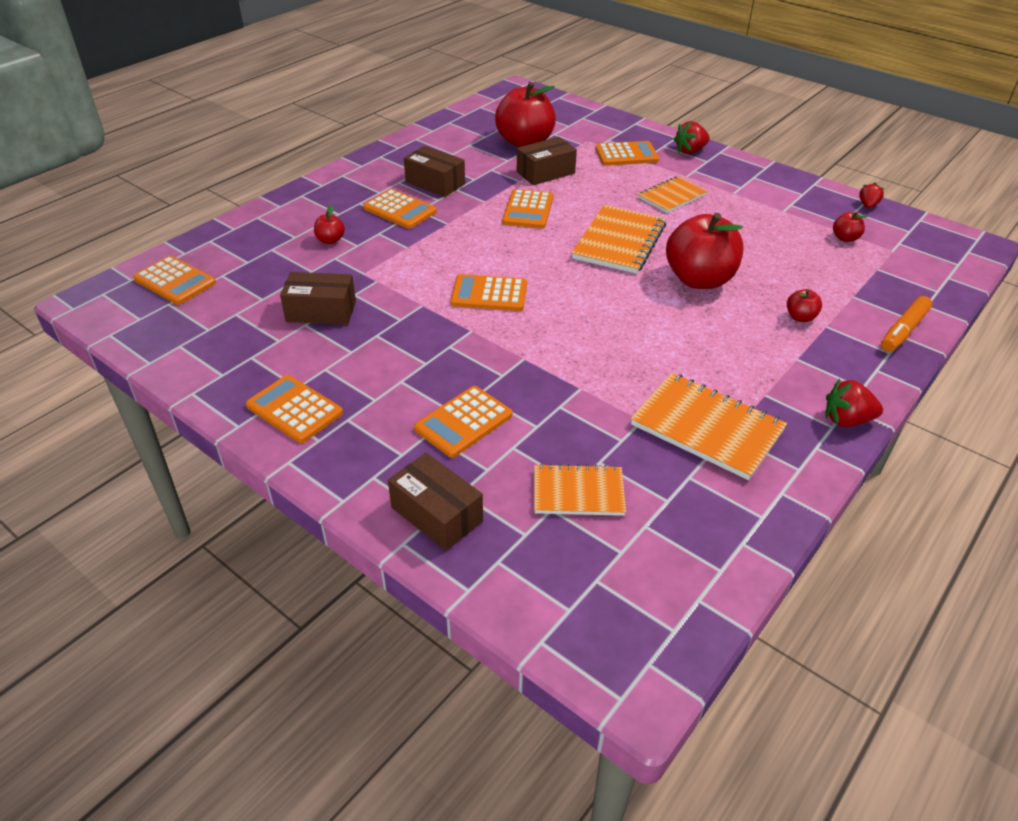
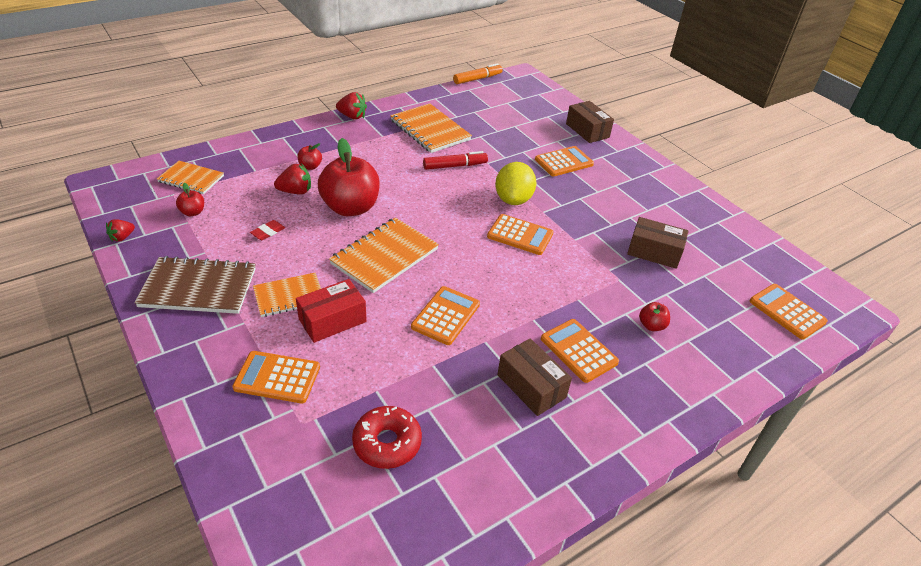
camera: 165 degrees left, 0 degrees up
orange calculator [246,375,343,443] -> none
red apple [495,82,556,147] -> red donut [352,406,422,469]
brown box [517,137,577,185] -> none
orange notebook [534,463,626,516] -> orange notebook moved to [157,161,224,194]
red strawberry [674,121,710,154] -> red strawberry moved to [274,164,311,195]
orange marker [881,296,932,352] -> orange marker moved to [453,63,503,84]
none -> brown notebook [134,256,256,314]
none -> red eraser [250,220,285,240]
none -> red box [296,279,367,343]
none -> red marker [423,151,488,170]
none -> yellow lemon [495,162,536,205]

